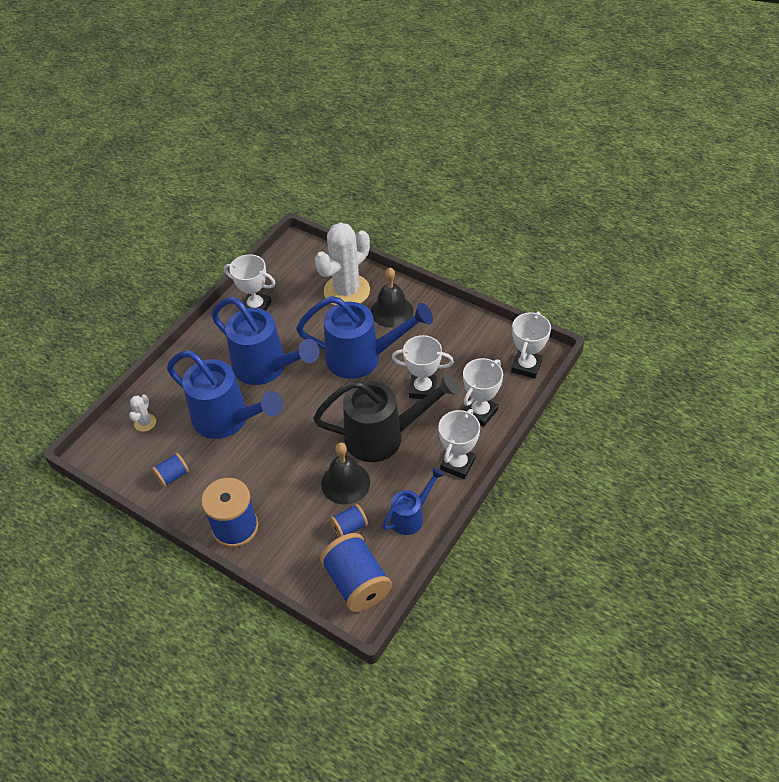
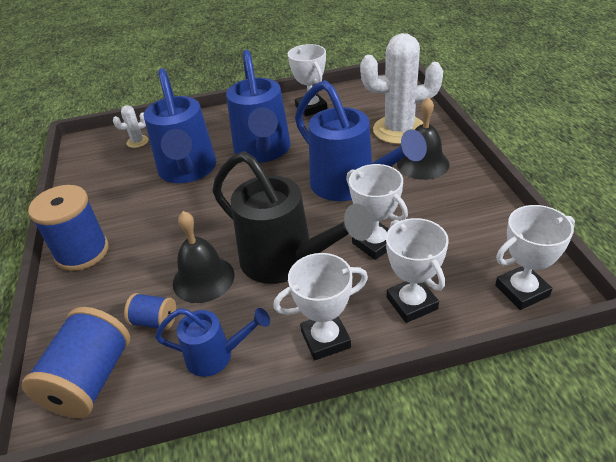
camera: 45 degrees right, 10 degrees down
blue spool [152,453,189,488] -> none
white trophy [463,358,503,427] -> white trophy turned 75 degrees clockwise [386,218,449,323]

